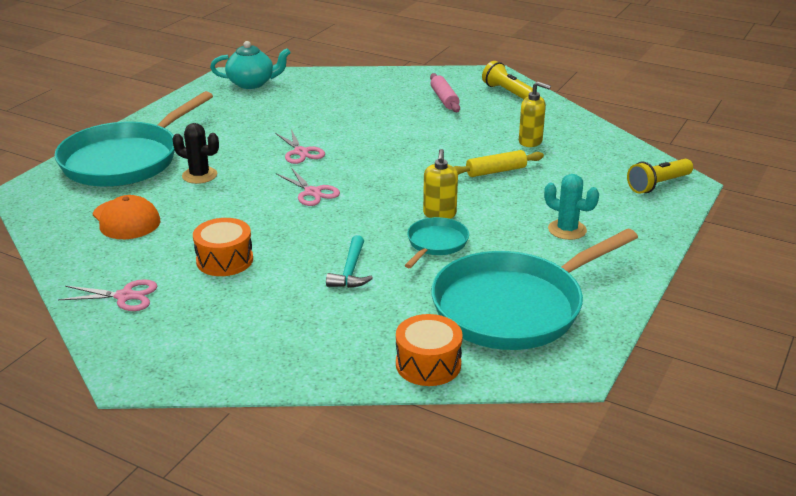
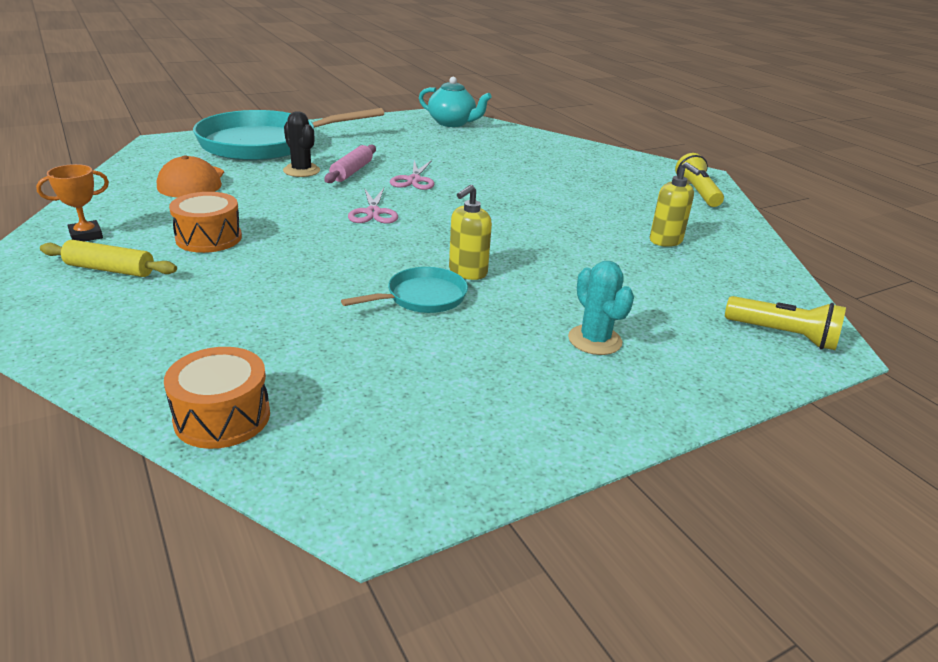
camera: 30 degrees right, 0 degrees up
pink scissors [58,280,157,311] -> orange trophy [36,164,109,242]
turquoise hammer [326,235,373,288] -> none
pink rolling pin [430,73,460,112] -> pink rolling pin moved to [324,145,376,183]
turquoise pan [431,229,638,350] -> none
yellow rolling pin [454,150,544,177] -> yellow rolling pin moved to [40,240,177,277]
yellow flashlight [627,159,693,194] -> yellow flashlight turned 150 degrees counterclockwise [725,296,846,350]

